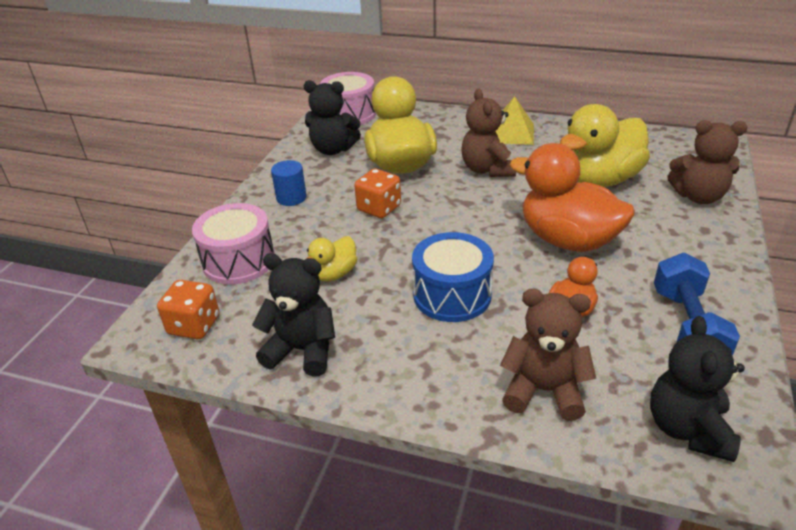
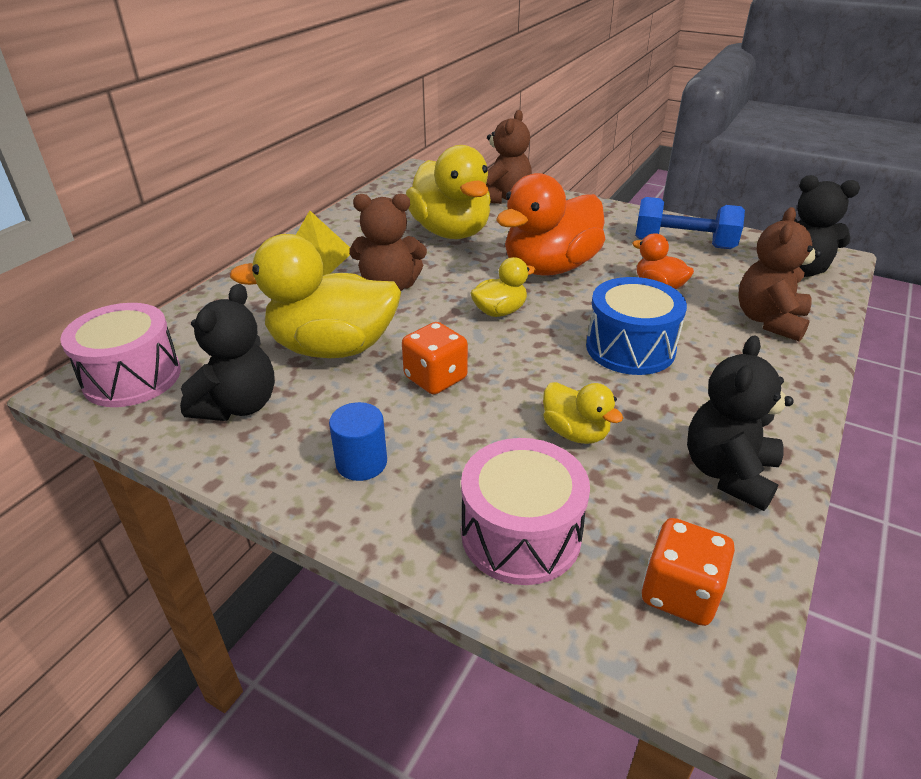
camera: 80 degrees left, 0 degrees up
none -> yellow duck [470,257,536,317]

